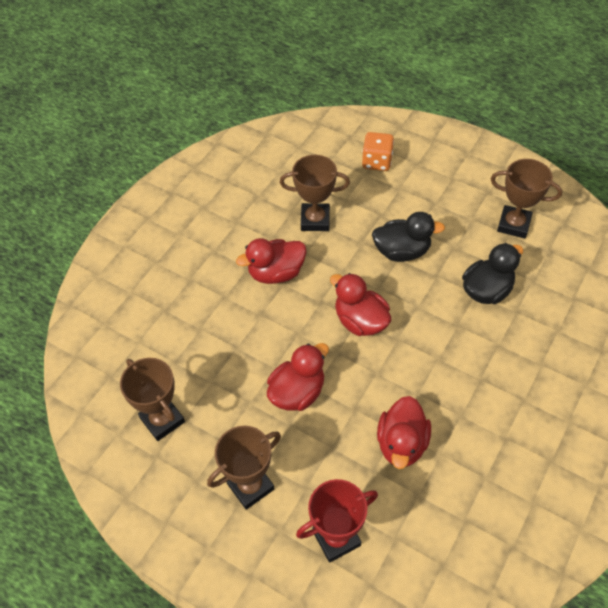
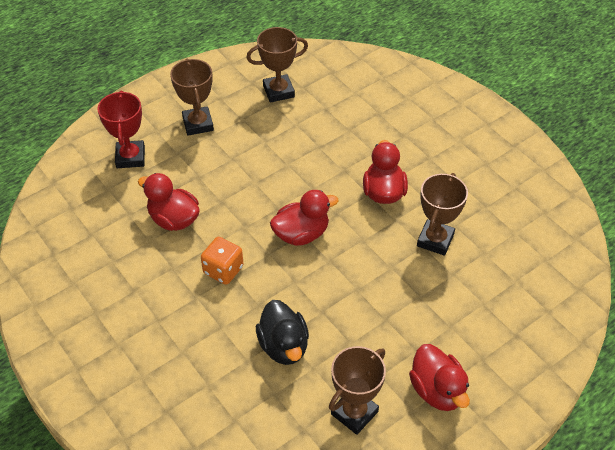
camera: 110 degrees right, 5 degrees down
red duck [267,343,329,411] -> red duck moved to [409,344,470,411]
orange dice [362,132,394,171] -> orange dice moved to [201,237,243,285]
black duck [372,212,445,262] -> none

